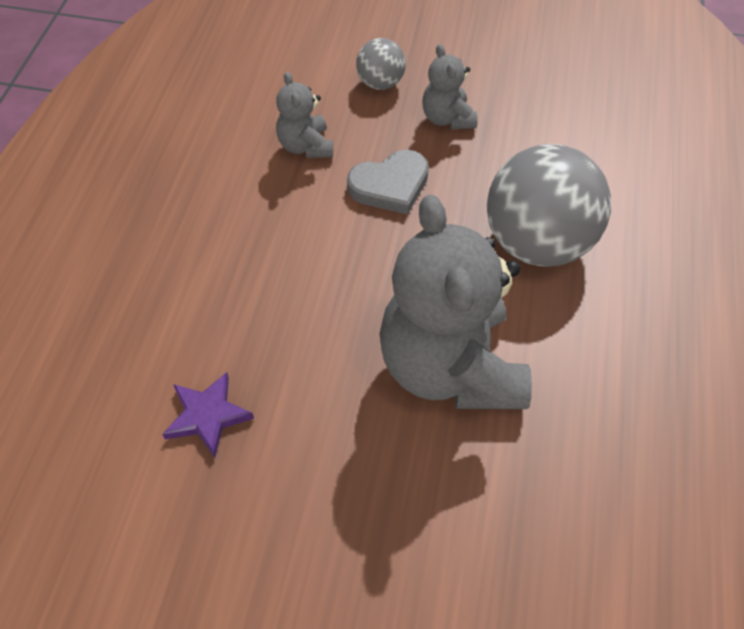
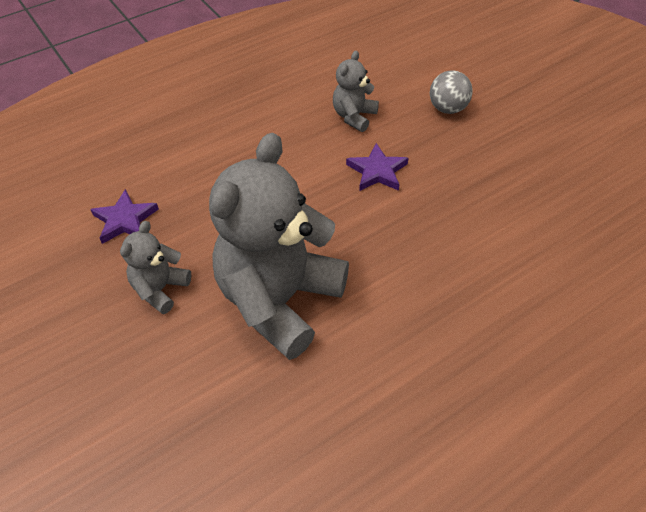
camera: 45 degrees right, 5 degrees down
grey heart [347,150,429,215] -> purple star [346,143,408,191]
grey teddy bear [422,44,478,130] -> grey teddy bear moved to [120,221,192,314]
grey ball [487,144,611,267] -> none

